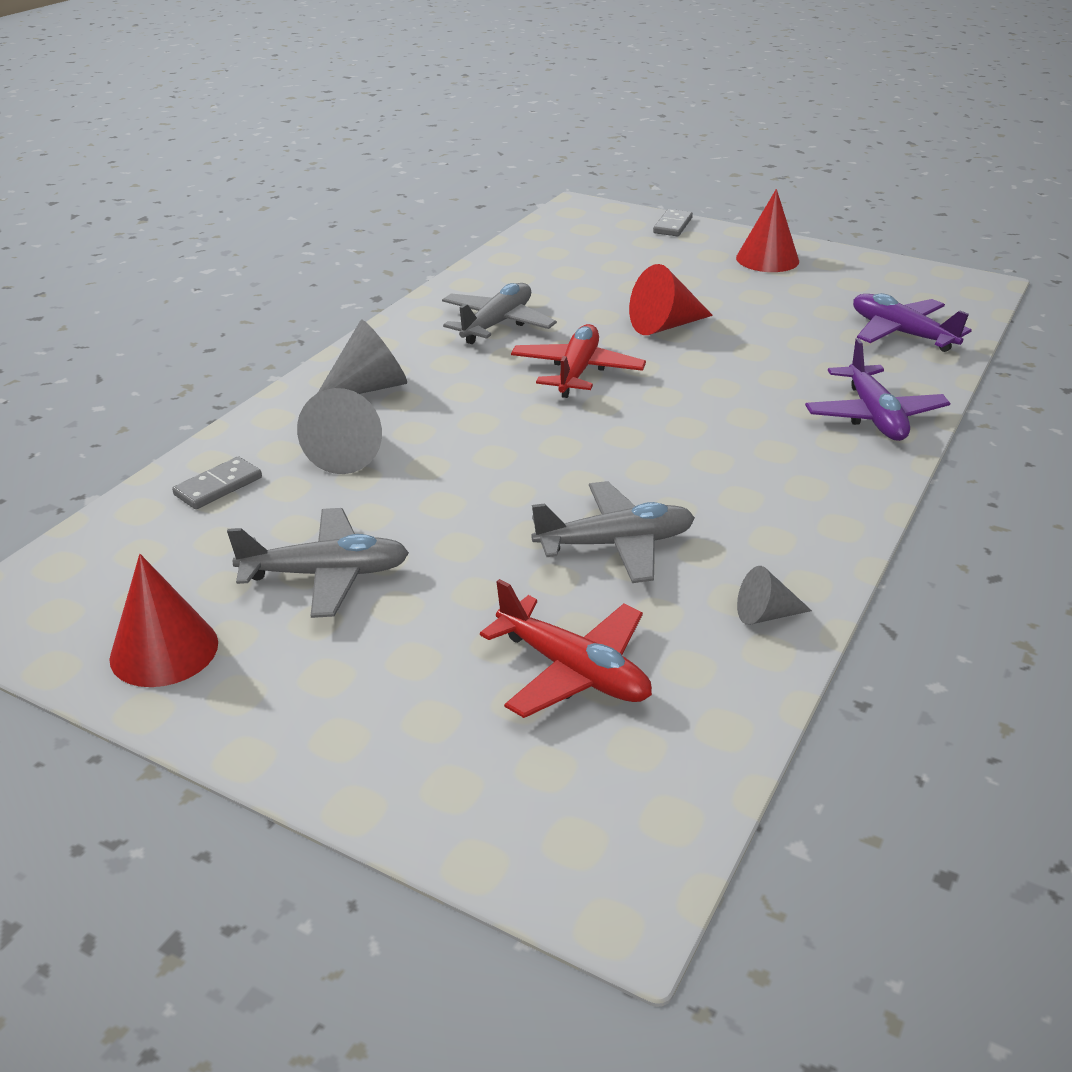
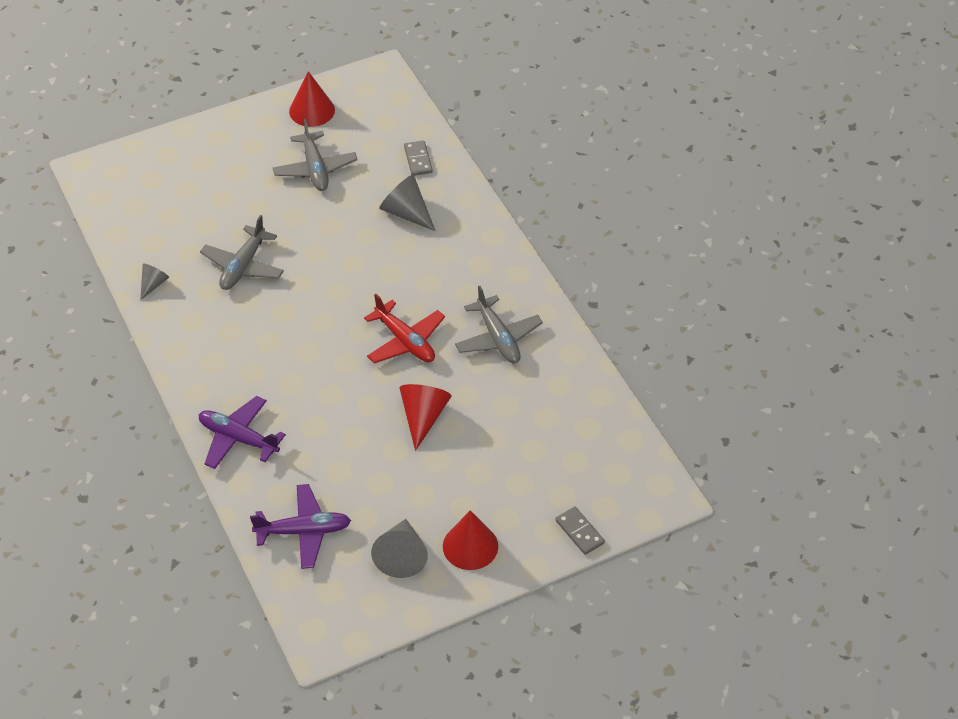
camera: 125 degrees right, 15 degrees up
grey plane [227,508,409,618] -> grey plane turned 45 degrees counterclockwise [273,119,358,191]
grey cone [318,320,407,394] -> grey cone moved to [371,519,428,578]
red plane [480,579,652,718] -> none

